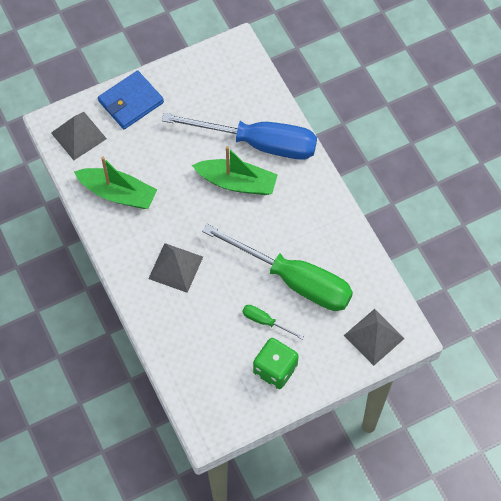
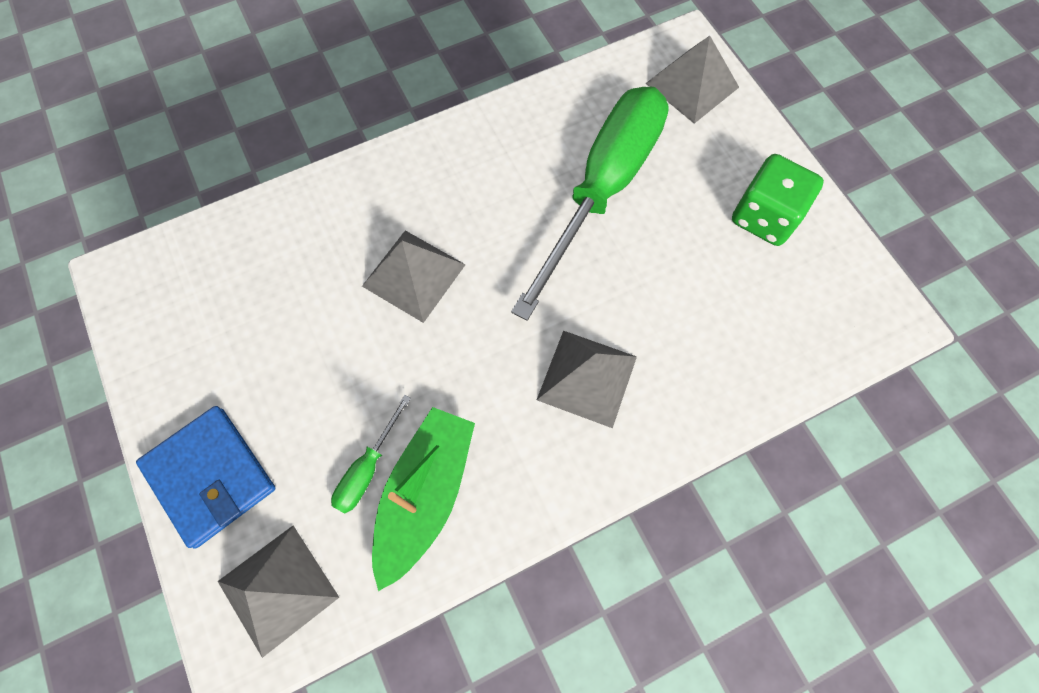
camera: 90 degrees left, 5 degrees up
blue screwdriver [162,113,317,160] -> none
green boat [192,146,278,195] -> grey pyramid [362,230,466,323]
green screwdriver [242,305,304,339] -> green screwdriver moved to [331,395,411,513]

